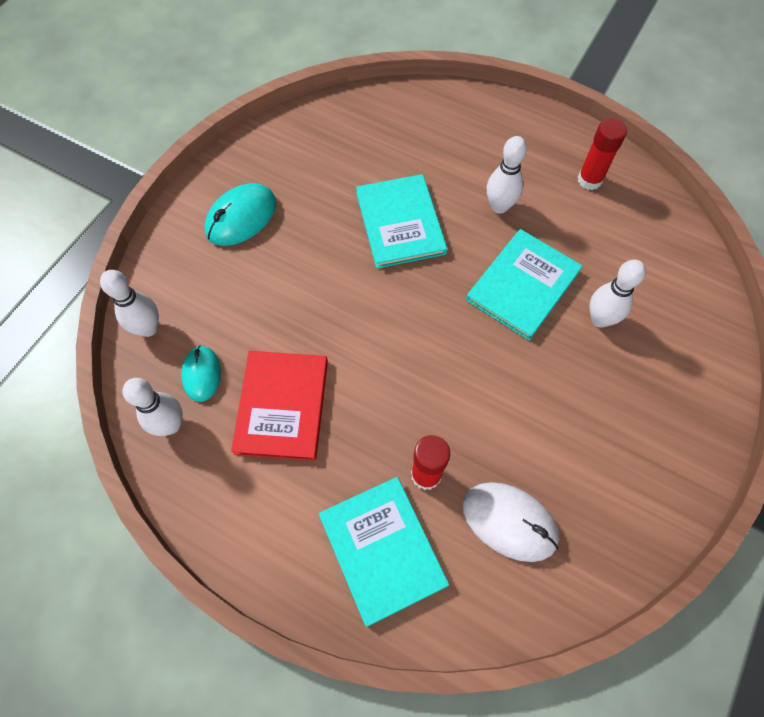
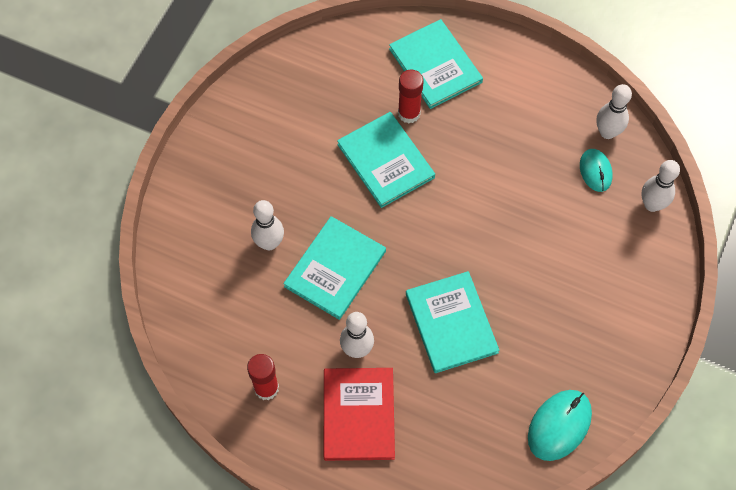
camera: 175 degrees right, 0 degrees up
turquoise mouse [204,183,277,246] -> turquoise mouse moved to [528,390,592,461]
red book [231,351,328,461] -> red book moved to [324,368,395,461]
white mouse [463,482,559,562] -> none
none -> turquoise book [337,112,435,208]

